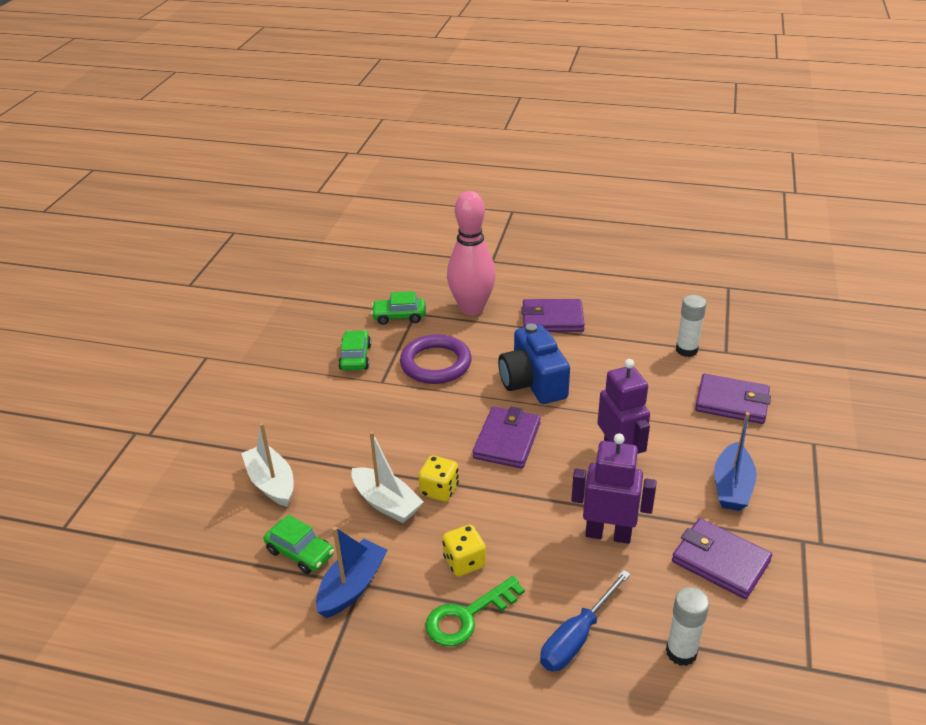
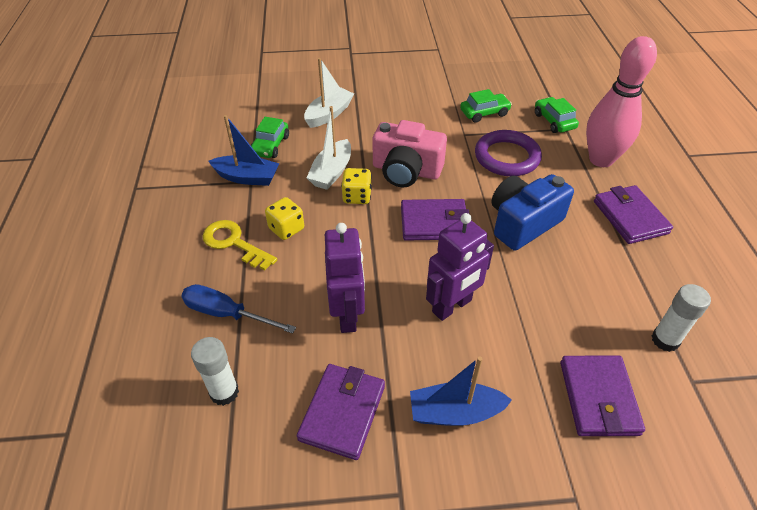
camera: 70 degrees right, 10 degrees up
green key [425,576,525,646] -> yellow key [202,220,277,270]
none -> pink camera [373,120,447,187]

